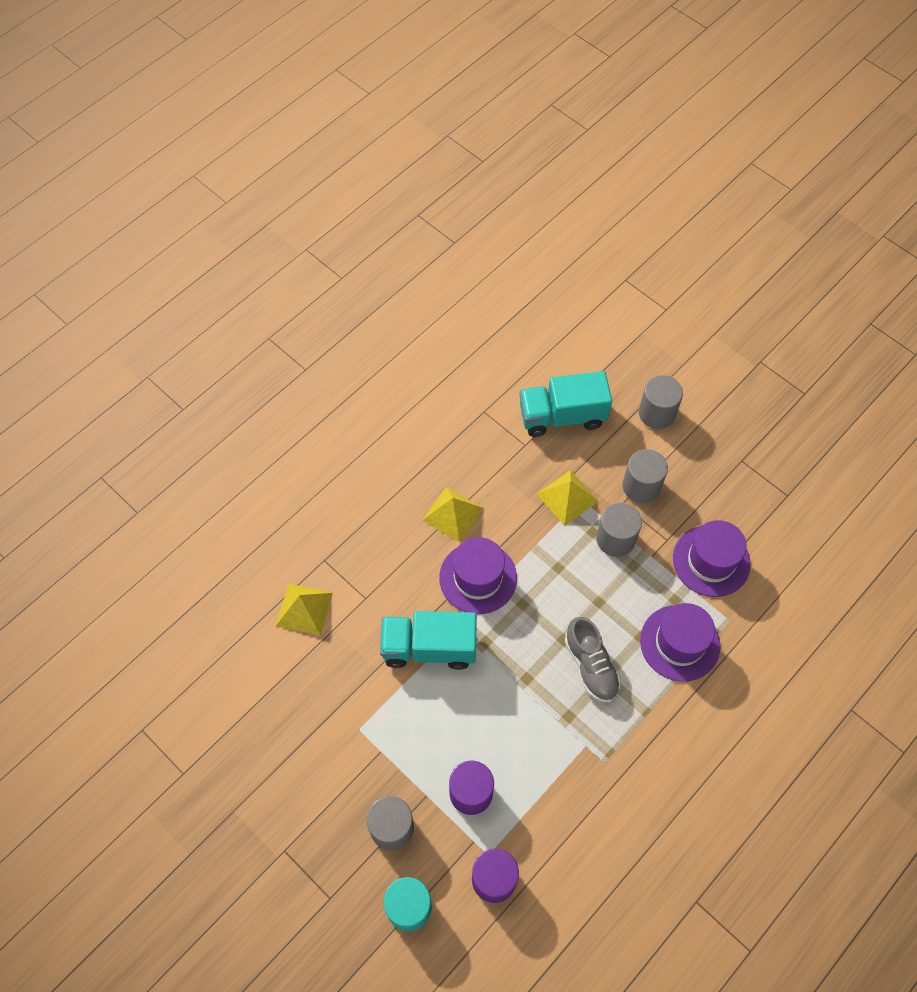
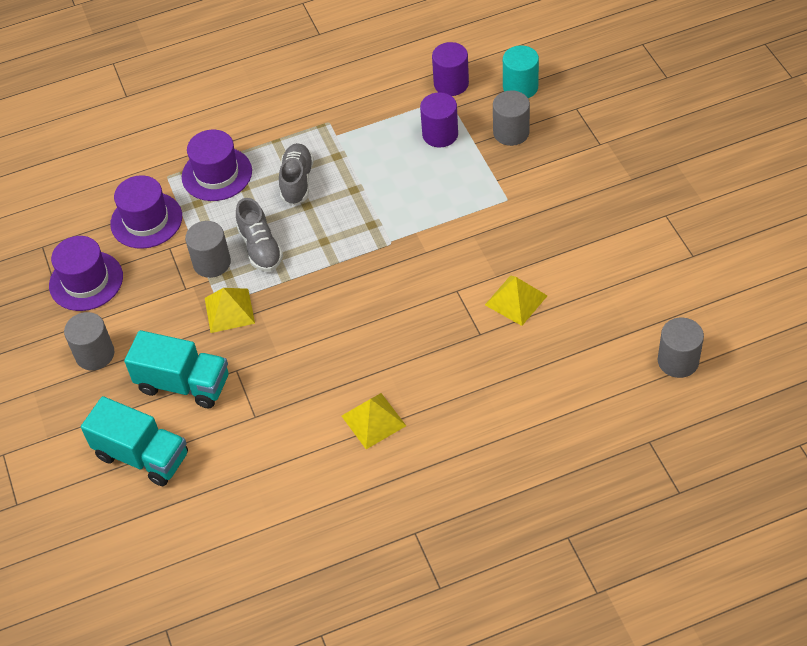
camera: 150 degrees left, 10 degrees down
turquoise truck [380,611,477,670] -> turquoise truck moved to [81,396,188,486]
yellow pyramid [422,487,483,542] -> yellow pyramid moved to [342,393,406,449]
purple hat [439,537,517,614] -> purple hat moved to [49,236,123,311]
grey cylinder [622,449,668,503] -> grey cylinder moved to [658,317,704,378]
none -> grey shoe [236,198,283,272]

